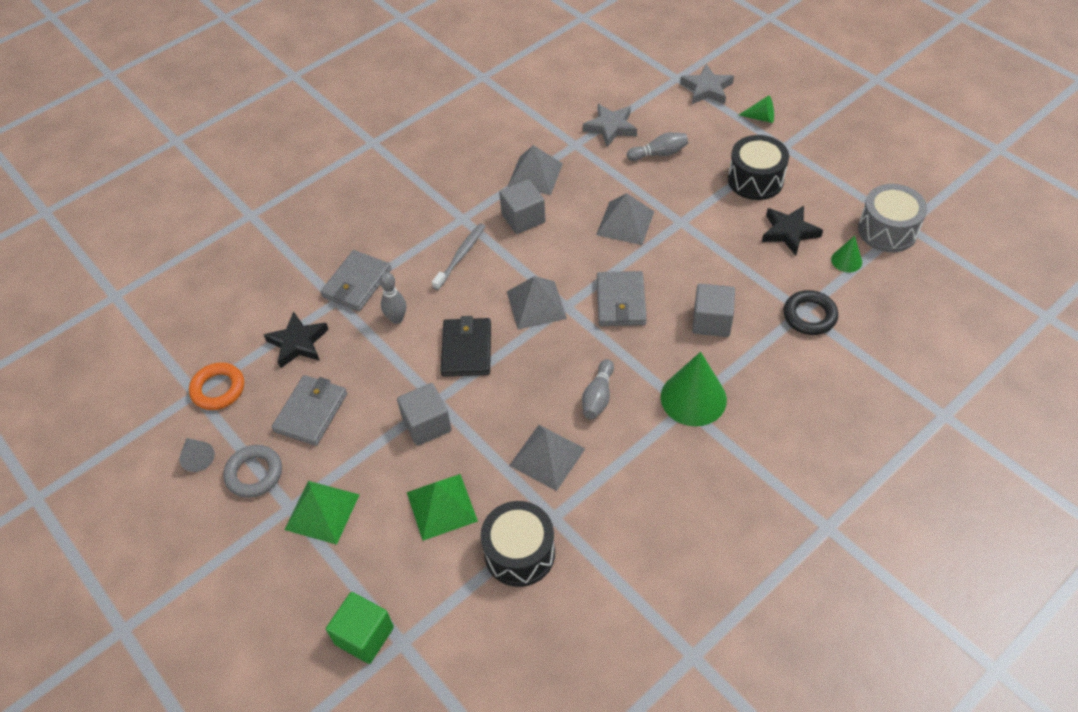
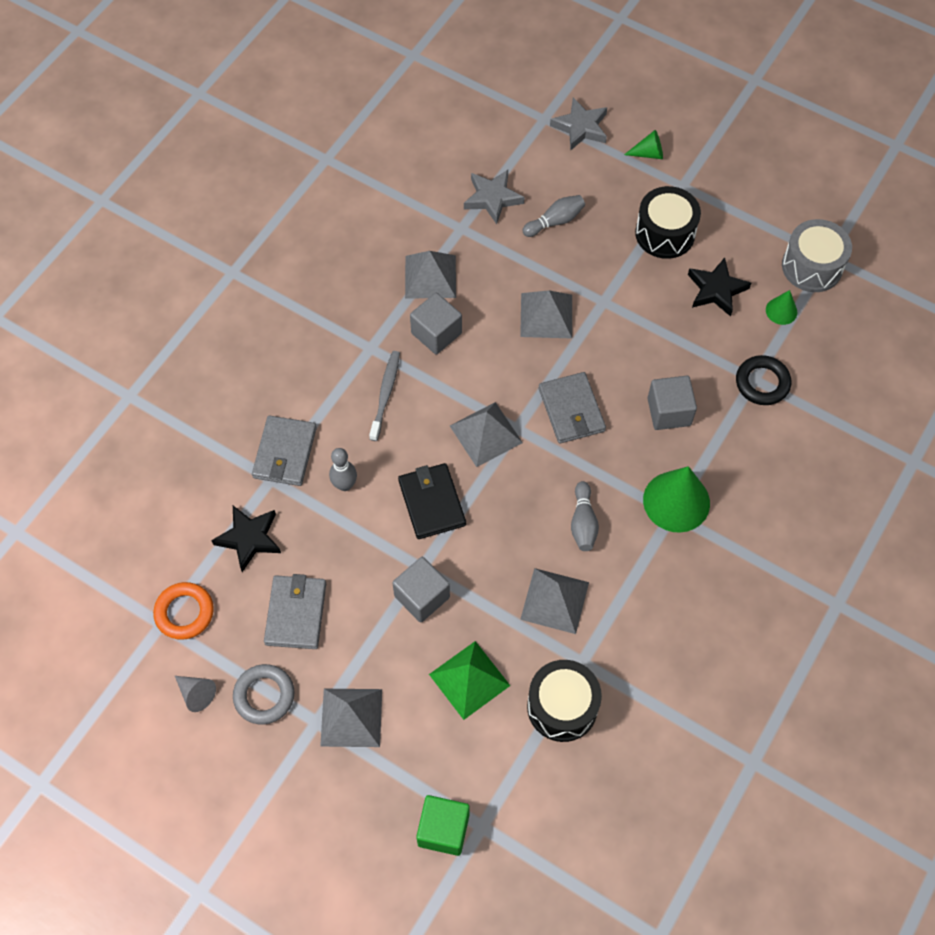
camera: 20 degrees left, 10 degrees up
green pyramid [284,481,360,545] -> grey pyramid [320,689,382,747]

